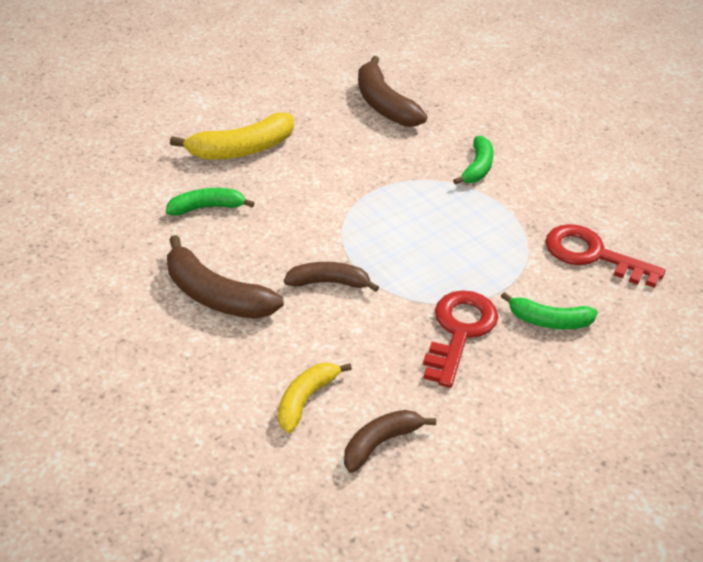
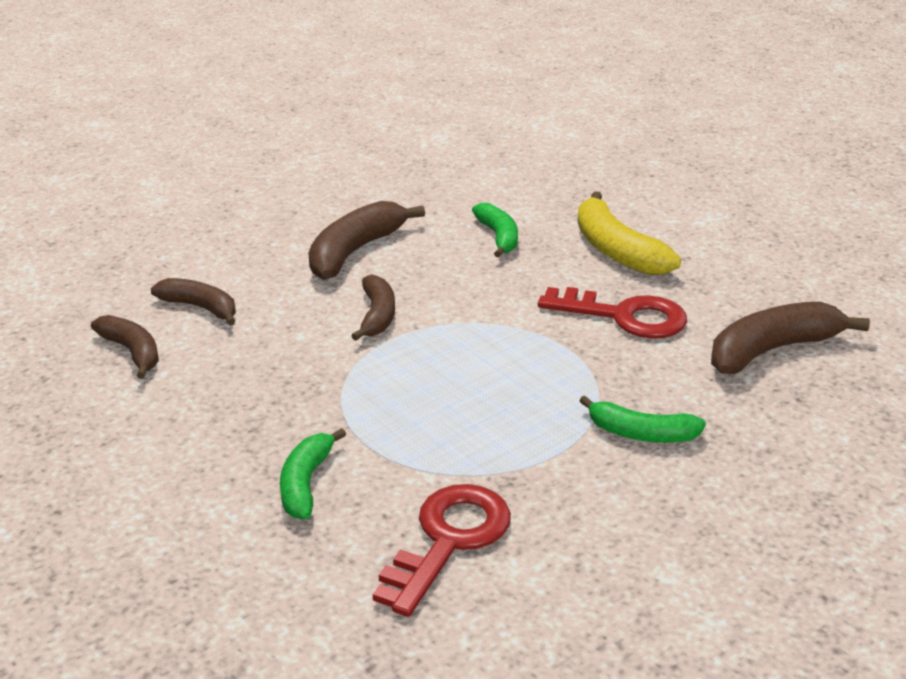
camera: 90 degrees right, 10 degrees down
yellow banana [278,363,352,433] -> brown banana [151,278,236,325]
red key [423,290,498,388] -> red key moved to [538,287,687,339]

